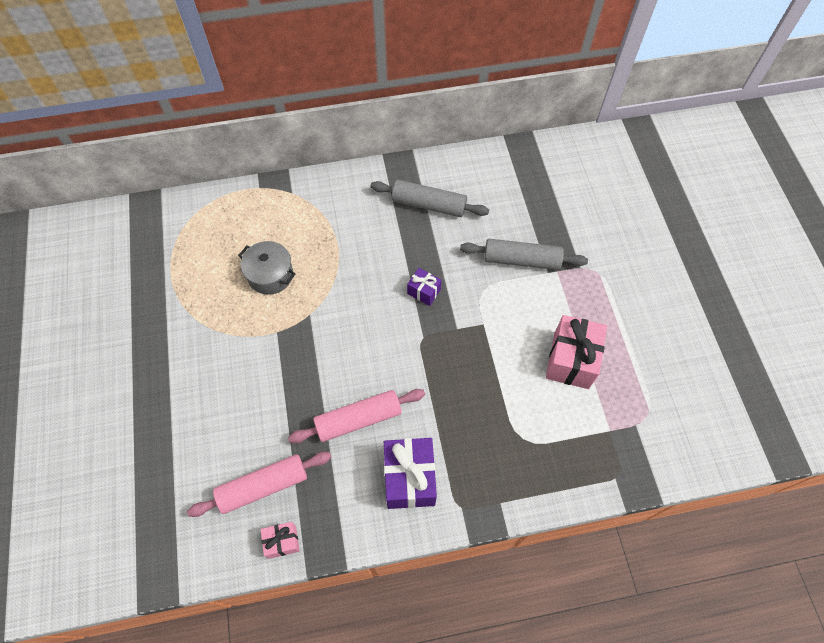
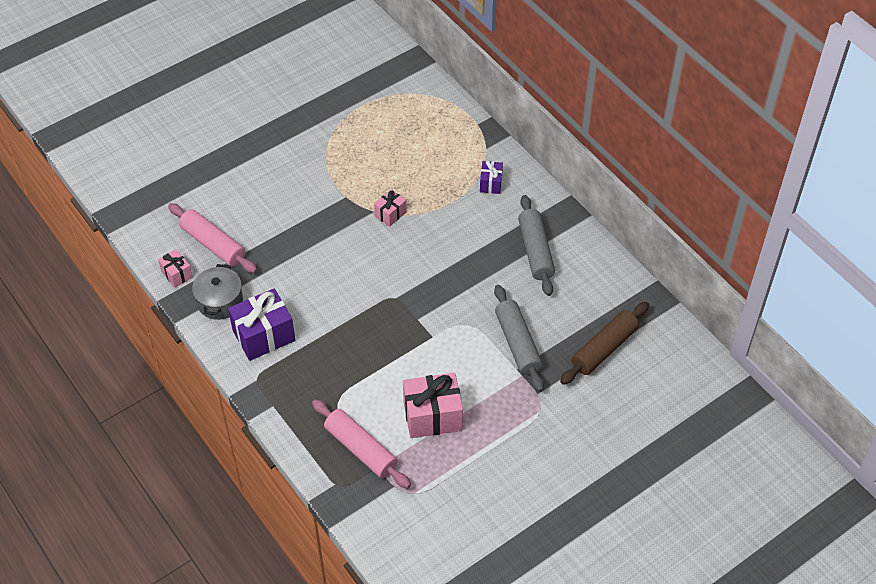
camera: 65 degrees right, 10 degrees down
grey pot [238,241,296,295] -> grey pot moved to [192,264,243,320]
pink rolling pin [288,389,425,443] -> pink rolling pin moved to [312,399,411,489]
purple gift [407,268,442,306] -> purple gift moved to [480,161,503,194]
none -> pink gift [374,189,407,227]
none -> brown rolling pin [560,302,649,385]

